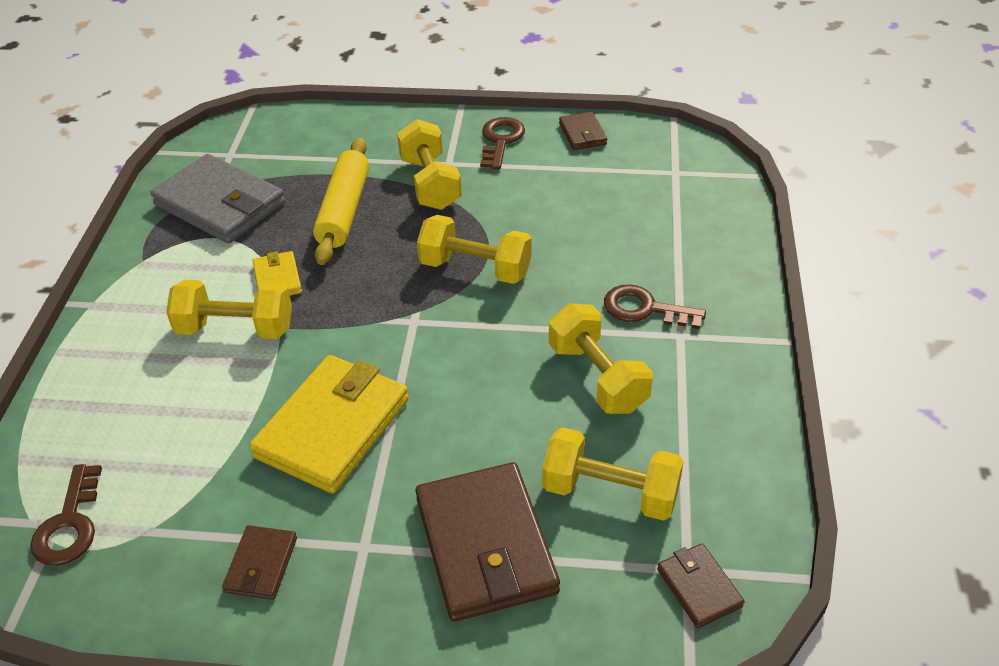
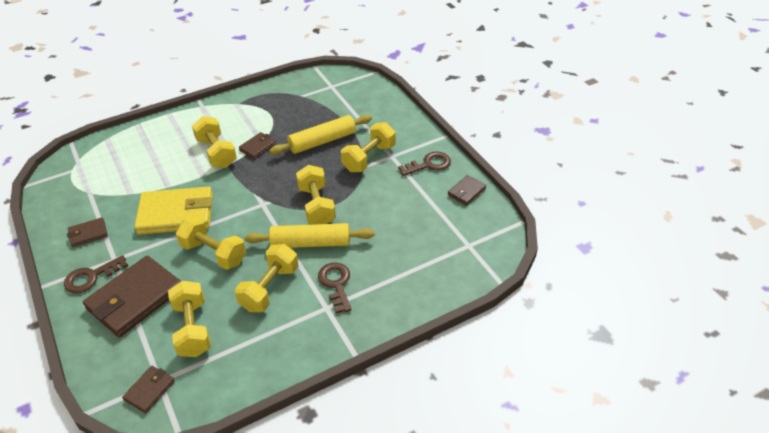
camera: 55 degrees right, 0 degrees up
brown key [30,464,102,566] -> brown key moved to [64,255,128,293]
grey wallet [150,154,285,243] -> none
yellow wallet [253,251,302,295] -> brown wallet [239,132,276,159]
none -> yellow dumbbell [176,216,246,270]
none -> yellow rolling pin [245,223,374,248]

